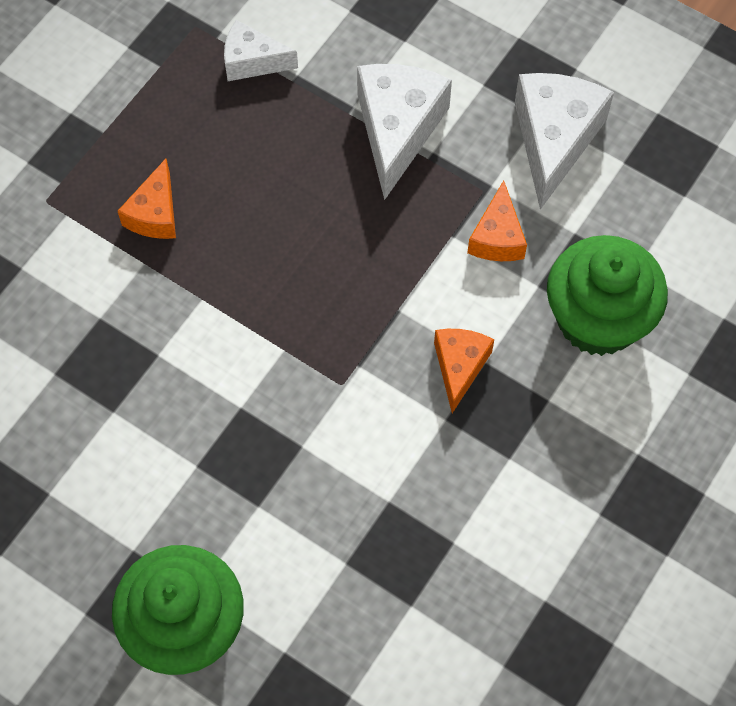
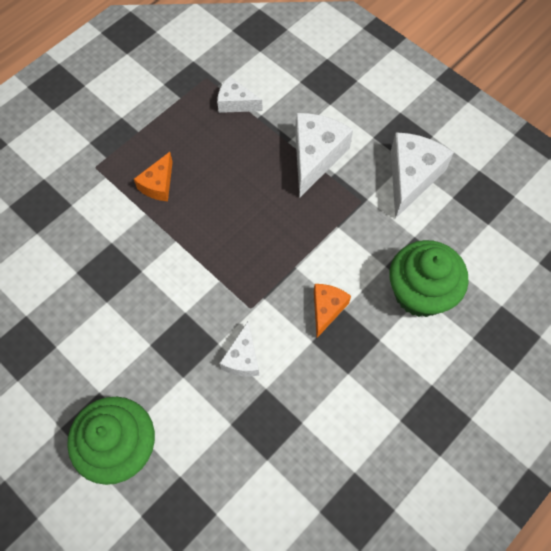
camera: 10 degrees right, 0 degrees up
orange cheese [467,180,527,261] -> none
none -> white cheese [219,322,259,377]

